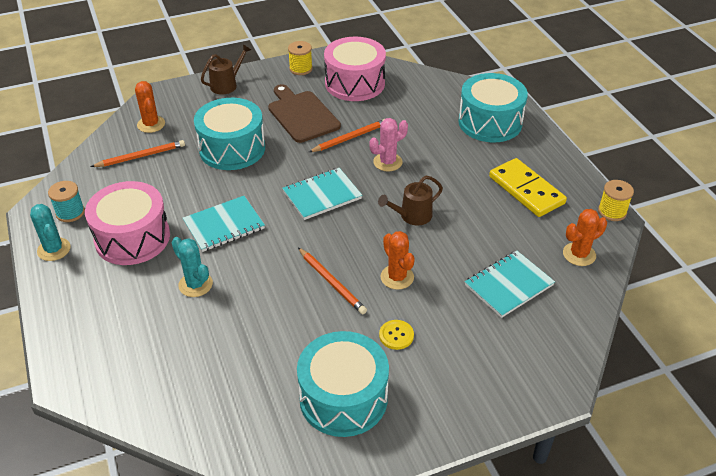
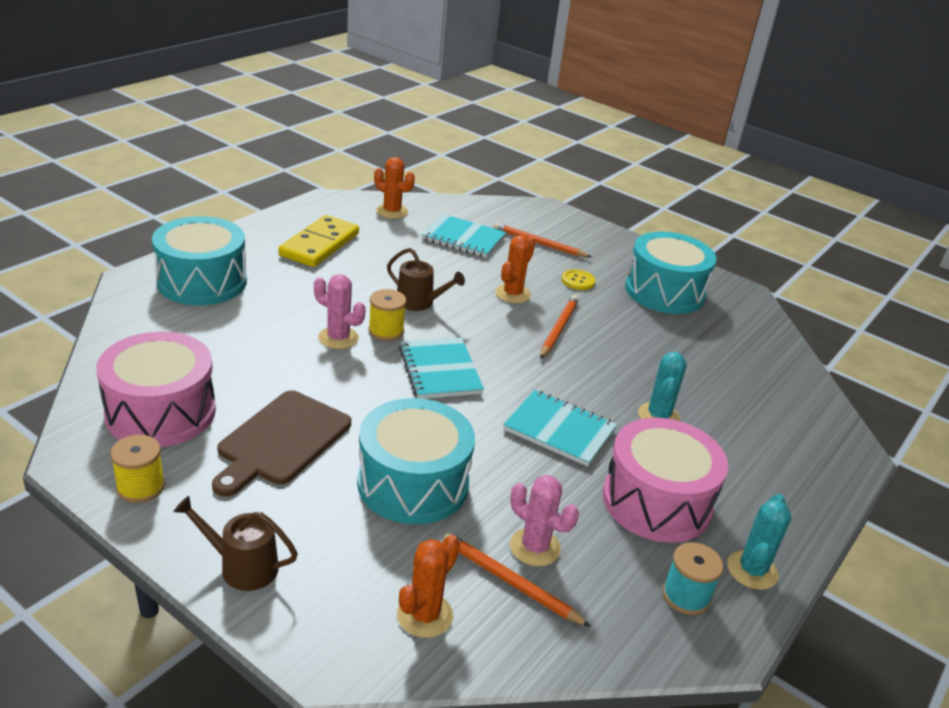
camera: 125 degrees left, 10 degrees down
turquoise notebook [282,168,362,220] -> turquoise notebook turned 45 degrees clockwise [399,338,484,399]
orange pencil [309,119,385,152] -> orange pencil moved to [493,223,591,257]
yellow spool [598,180,634,221] -> yellow spool moved to [368,289,406,341]
none -> pink cactus [510,475,579,566]

